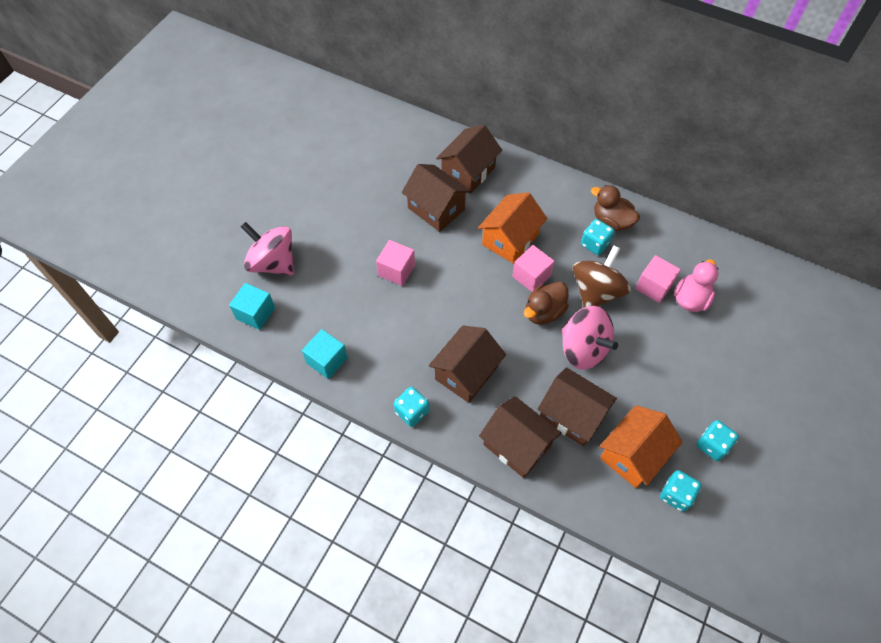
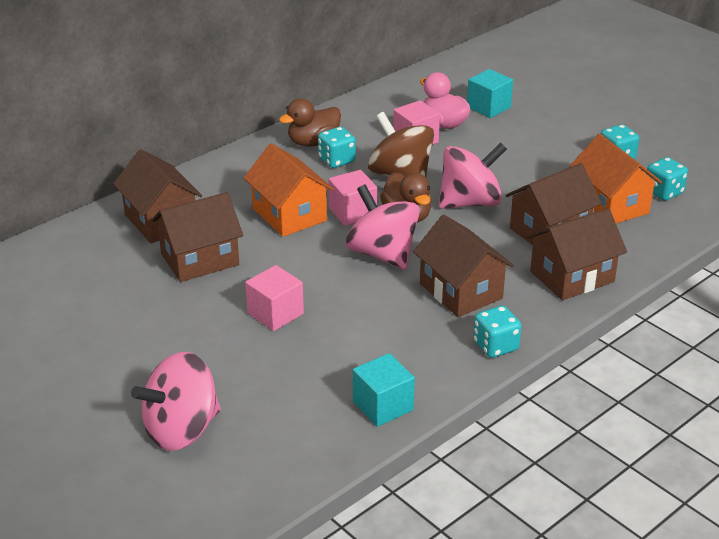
camera: 70 degrees left, 25 degrees down
turquoise cube [229,283,275,330] -> turquoise cube moved to [467,69,513,118]
none -> pink spinning top [345,184,420,270]

